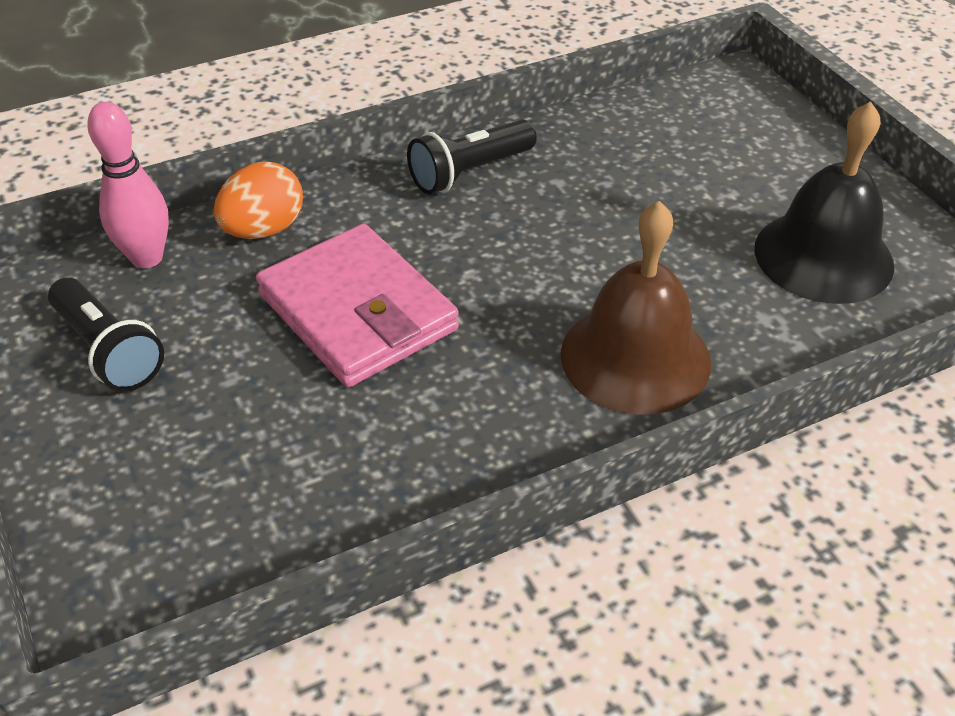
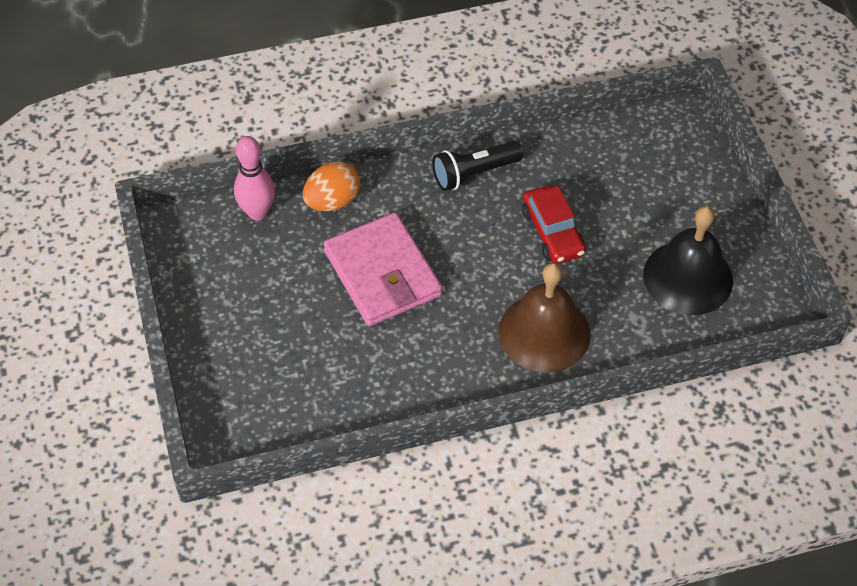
camera: 10 degrees right, 10 degrees up
black flashlight [48,278,164,392] -> none
none -> red car [522,185,586,264]

